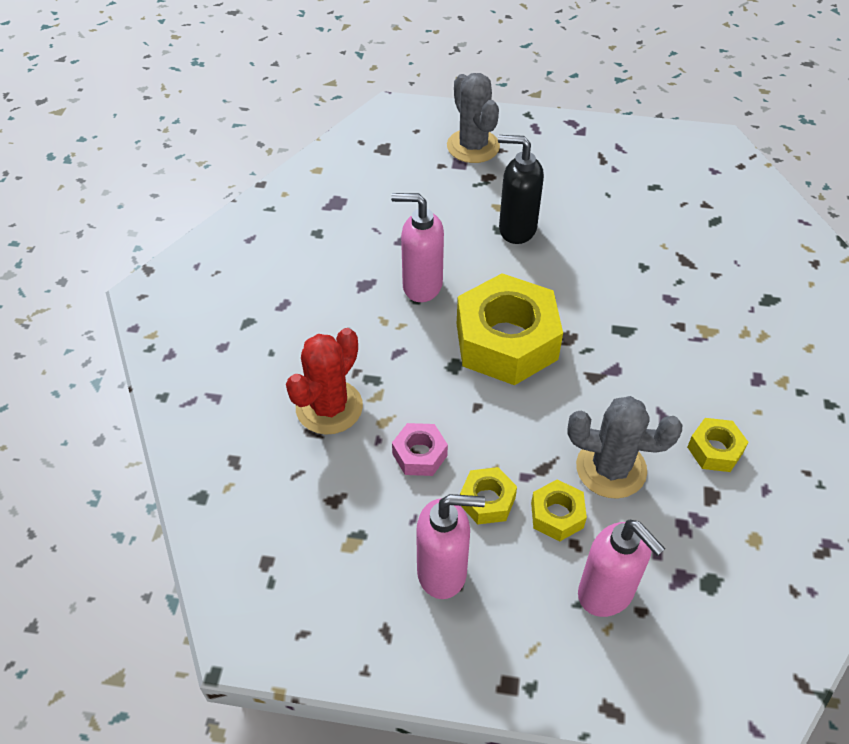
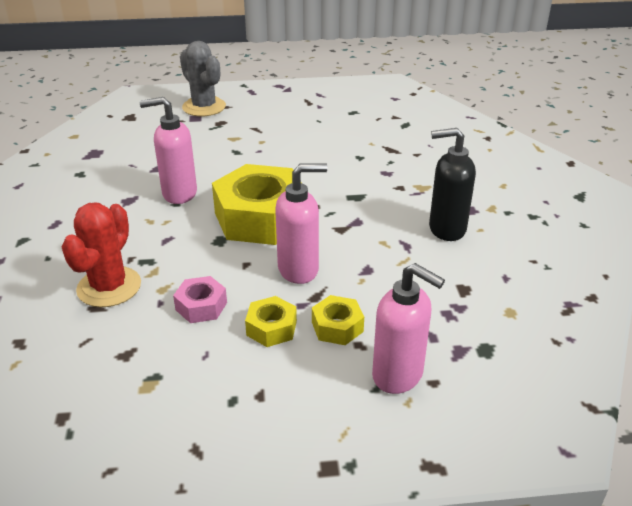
camera: 15 degrees left, 15 degrees down
pink soap dispenser [416,494,485,599] -> pink soap dispenser moved to [275,164,328,284]
black soap dispenser [498,135,544,244] -> black soap dispenser moved to [429,128,476,241]
grey cactus [567,396,682,499] -> none
yellow nut [687,418,748,472] -> none

